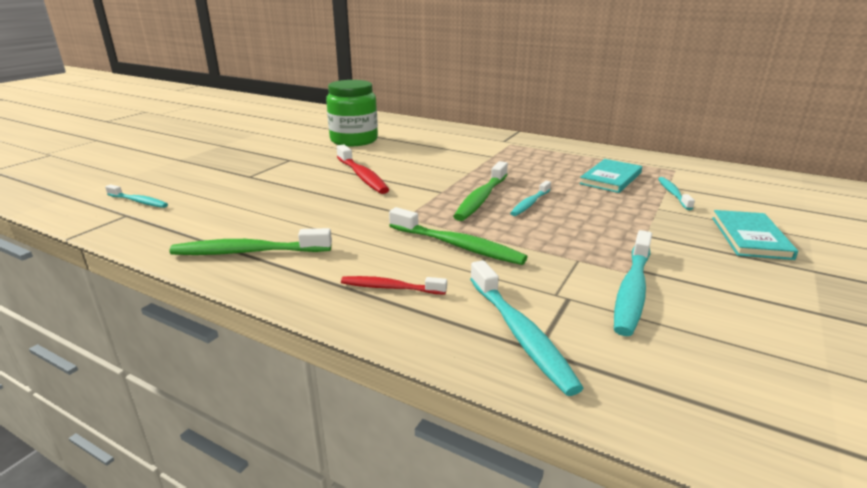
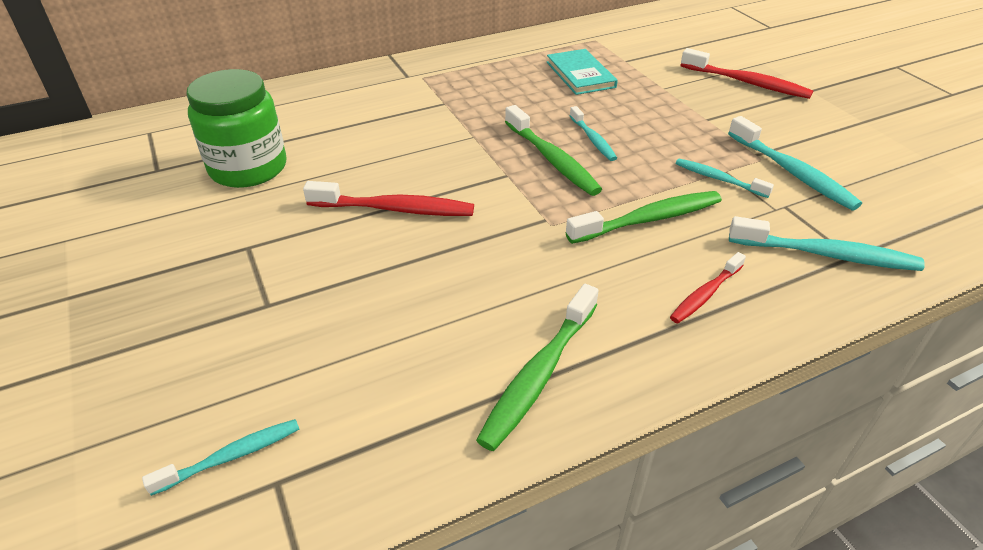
camera: 55 degrees left, 15 degrees up
turquoise toothbrush [658,177,695,210] -> turquoise toothbrush moved to [676,159,774,198]
turquoise book [712,210,798,260] -> red toothbrush [681,48,813,99]

